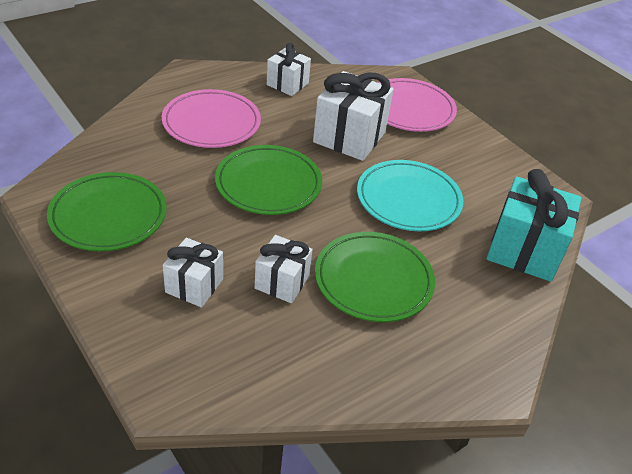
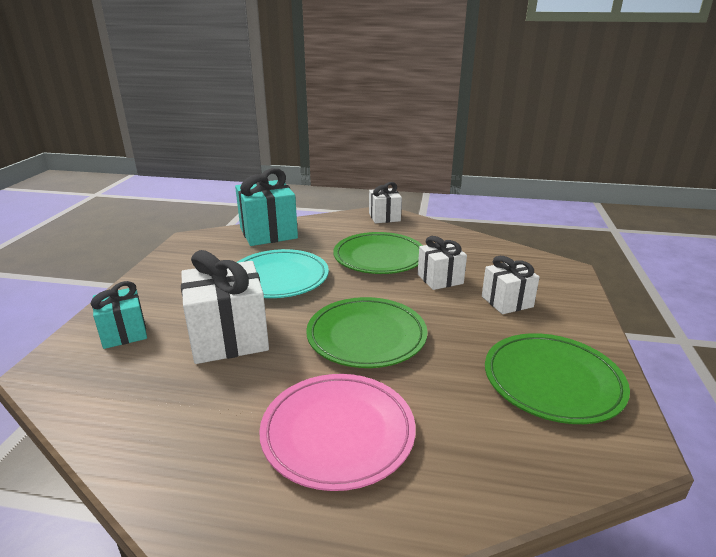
camera: 130 degrees left, 15 degrees down
white gift [267,43,311,96] -> white gift moved to [369,182,402,223]
pink plate [378,78,457,132] -> turquoise gift [91,281,147,349]

